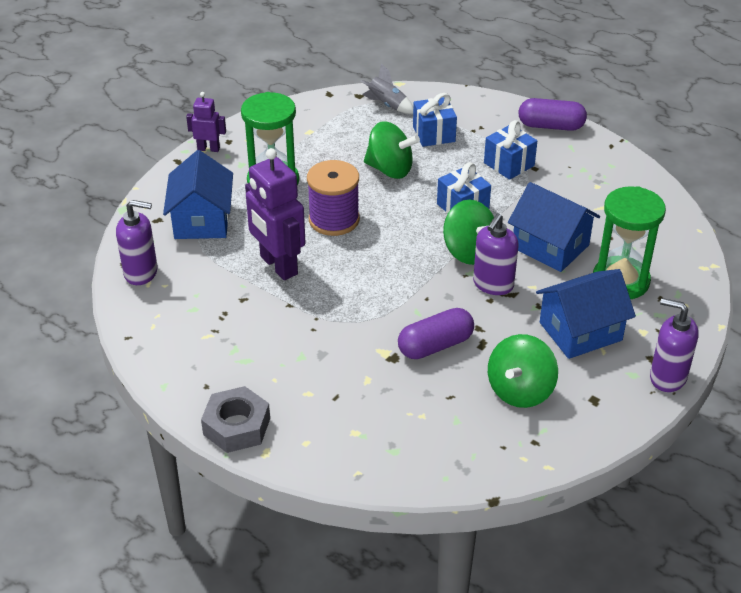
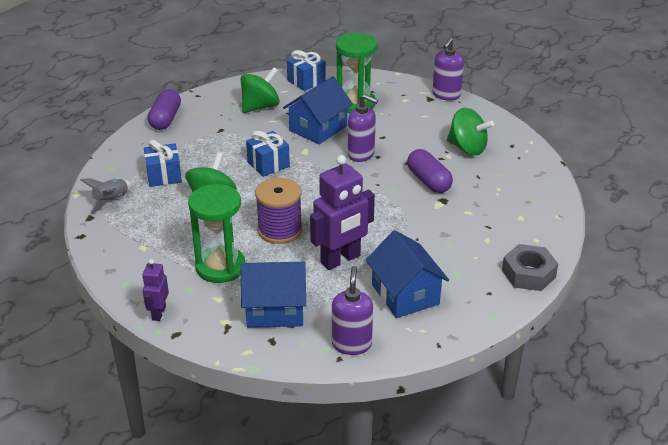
camera: 90 degrees left, 5 degrees down
green spinning top [443,200,494,265] -> green spinning top moved to [240,67,280,113]
blue gift [484,120,537,180] -> blue gift moved to [287,50,326,91]
blue house [536,269,636,359] -> blue house moved to [366,230,449,318]

